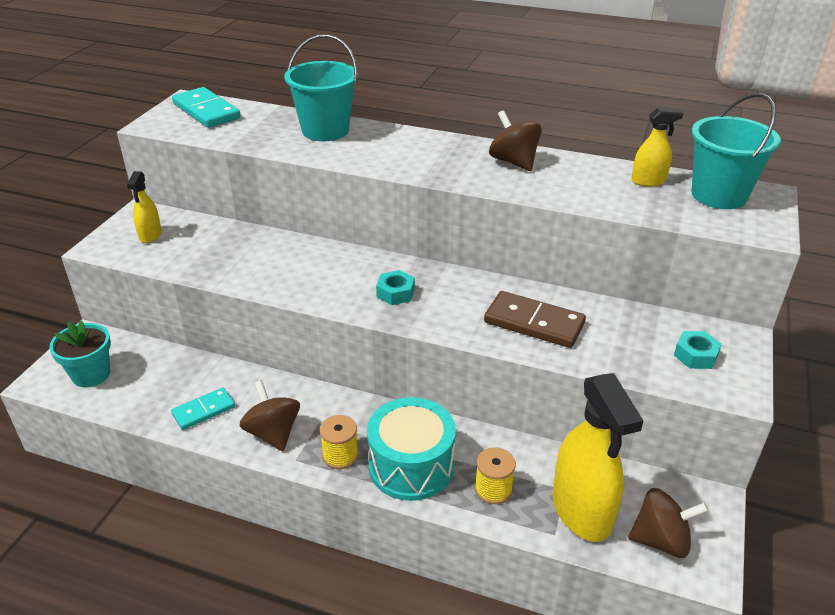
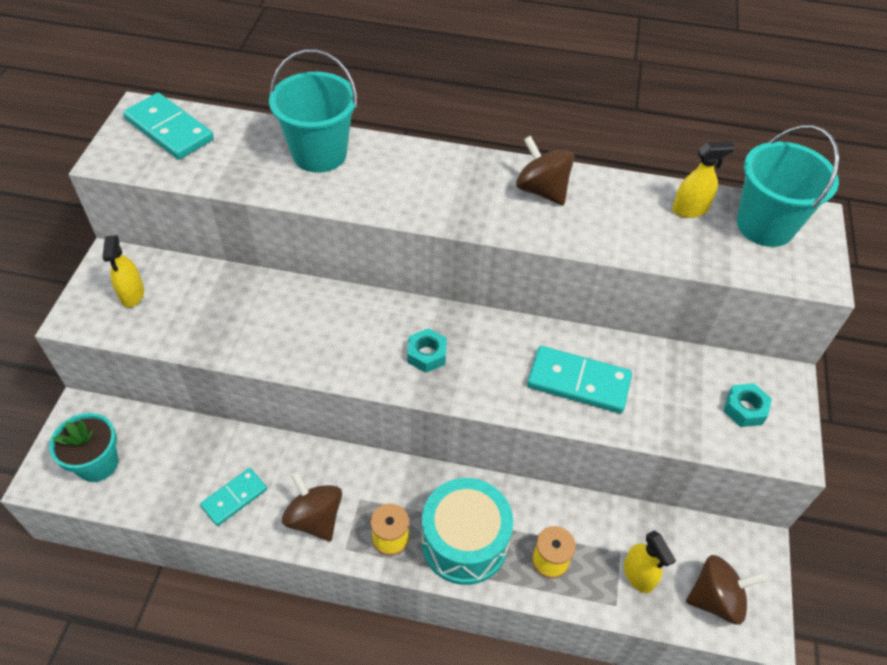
camera: 10 degrees left, 15 degrees up
brown domino [484,291,586,348] -> turquoise domino [527,346,632,413]
yellow spray bottle [553,373,643,542] -> yellow spray bottle [624,531,676,593], size x0.50

